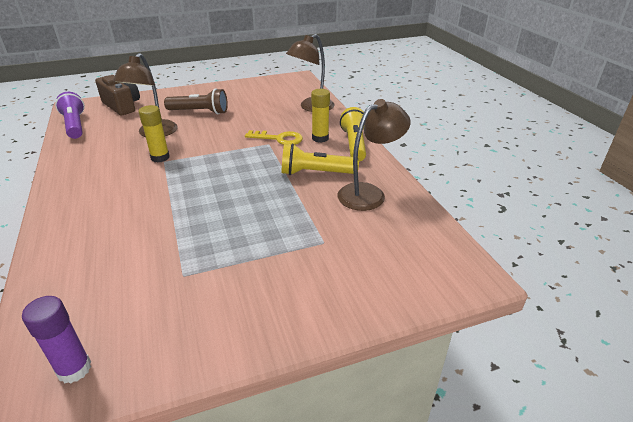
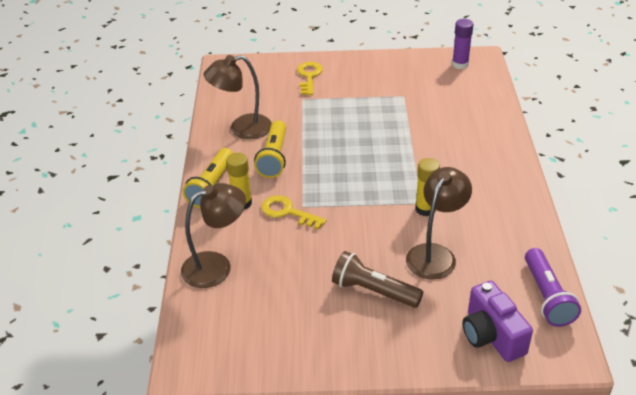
camera: 160 degrees left, 5 degrees up
brown camera [95,75,140,115] -> purple camera [463,281,533,362]
yellow flashlight [282,144,359,175] -> yellow flashlight turned 75 degrees clockwise [254,120,286,178]
none -> yellow key [297,62,323,95]

